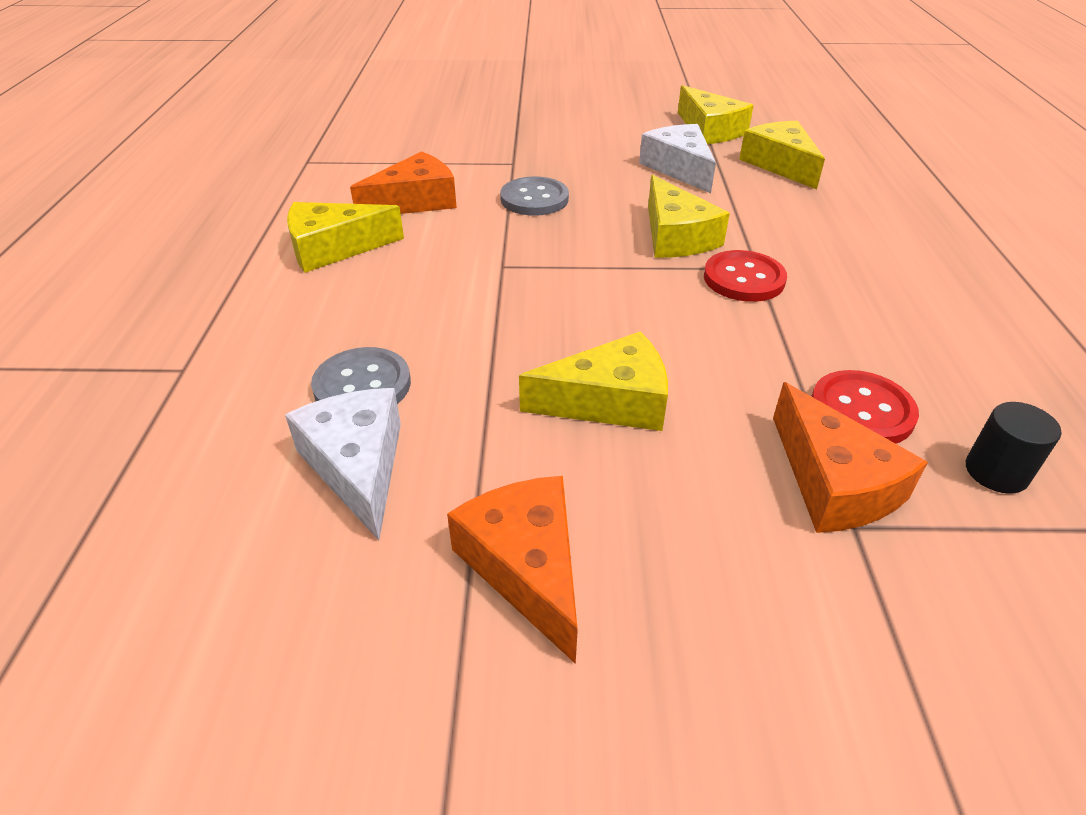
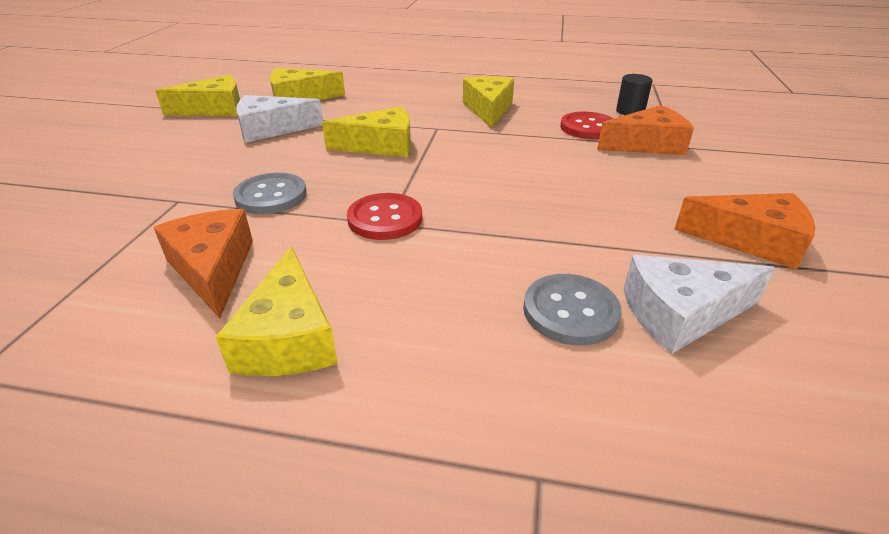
camera: 80 degrees left, 5 degrees down
orange cheese [447,476,578,664] -> orange cheese turned 150 degrees counterclockwise [674,193,815,270]
yellow cheese [519,332,668,431] -> yellow cheese moved to [463,77,514,128]
red button [704,250,787,302] -> red button moved to [347,193,422,240]

